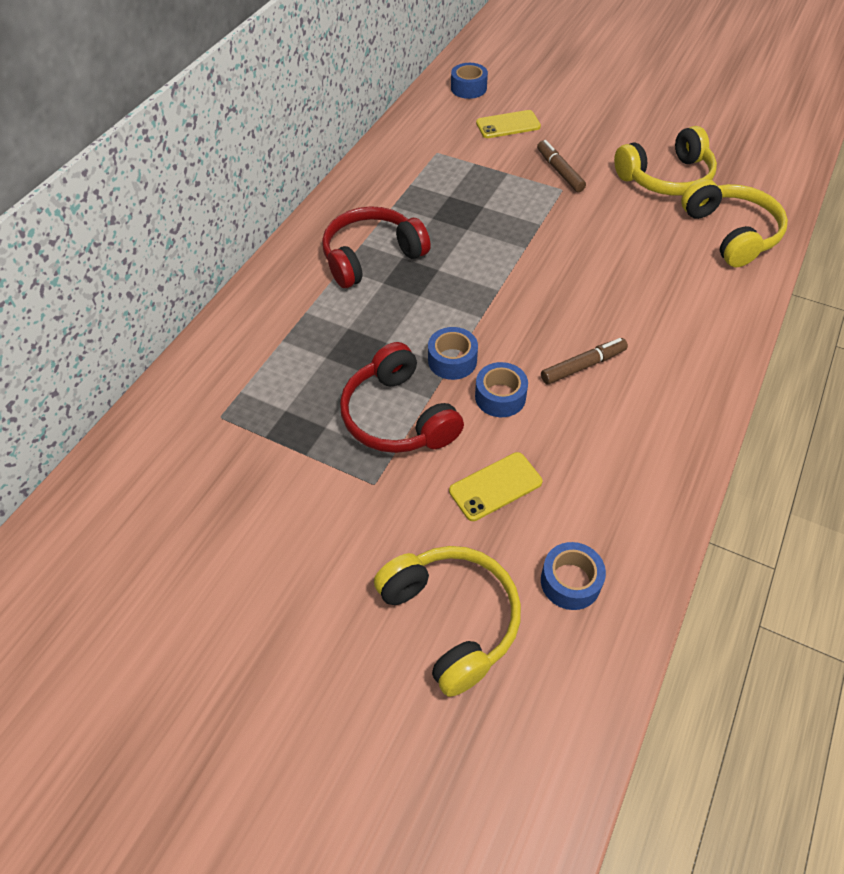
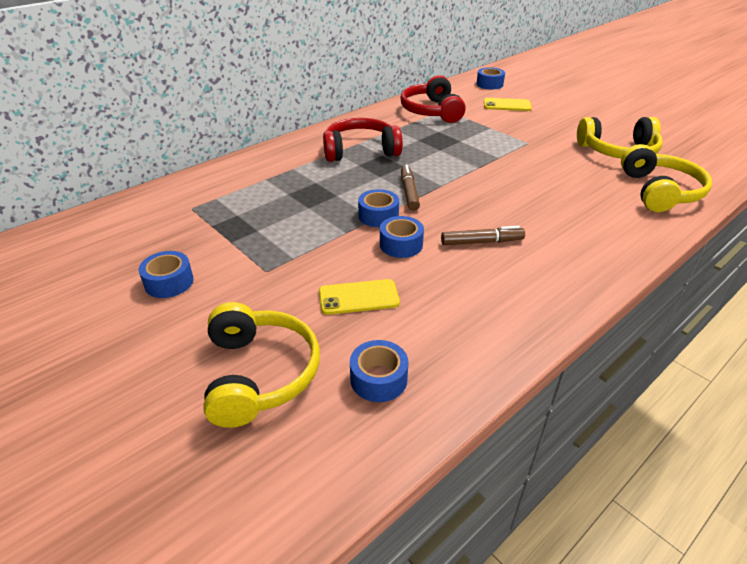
camera: 20 degrees right, 15 degrees down
red headphones [340,342,464,453] -> red headphones moved to [400,75,466,123]
brown marker [537,140,586,192] -> brown marker moved to [401,164,420,211]
none -> blue tape [139,251,194,298]

